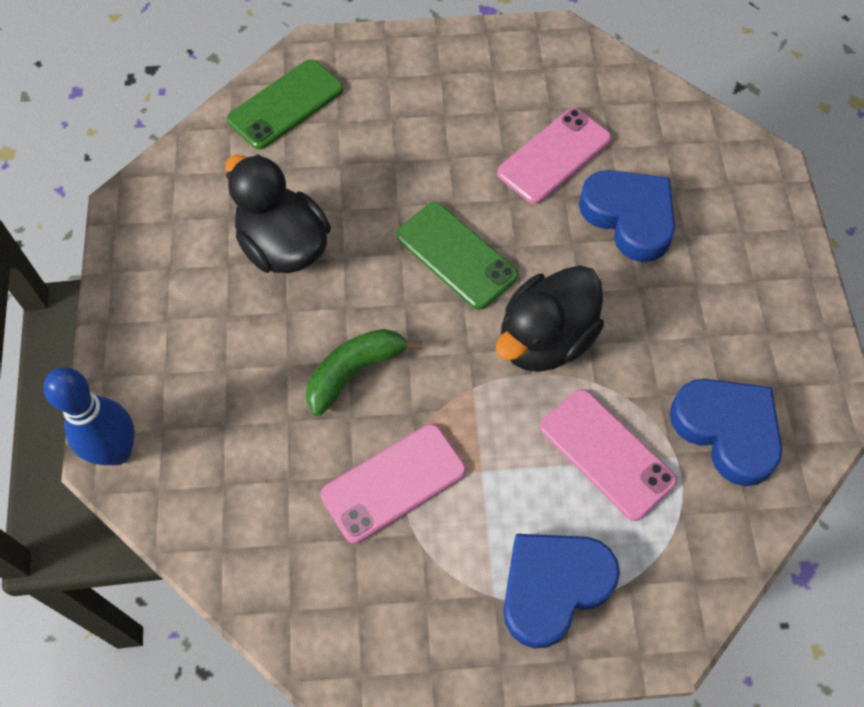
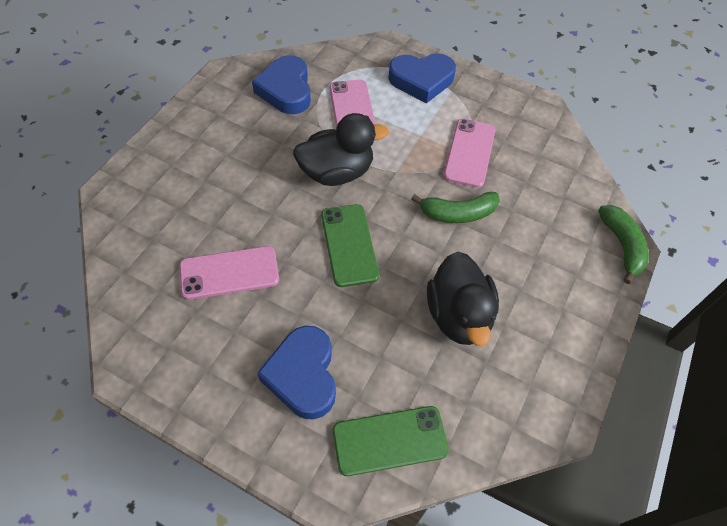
camera: 150 degrees left, 5 degrees down
blue bowling pin [44,367,135,465] -> green banana [598,205,649,284]
pink phone [320,424,466,544] -> pink phone turned 75 degrees counterclockwise [444,119,495,188]
blue heart [579,170,675,262] -> blue heart moved to [257,326,336,419]

